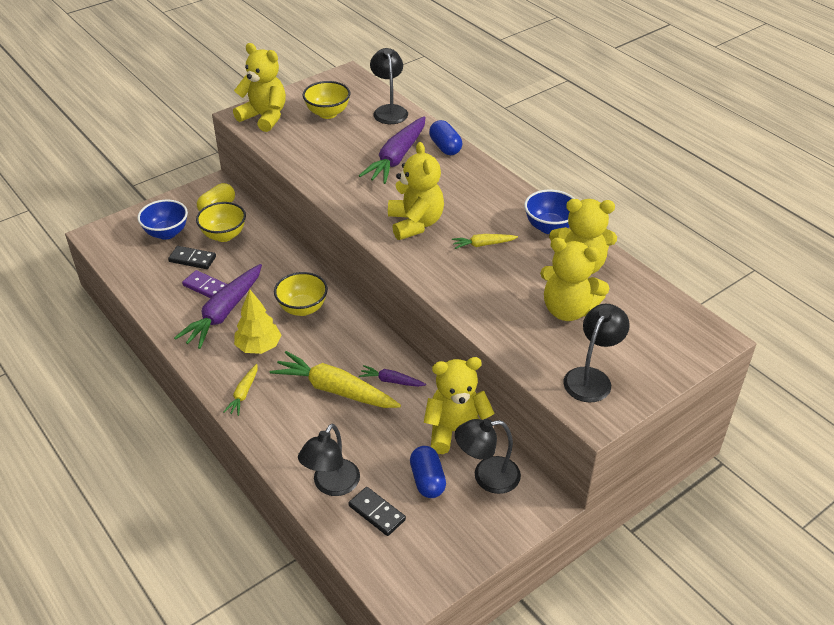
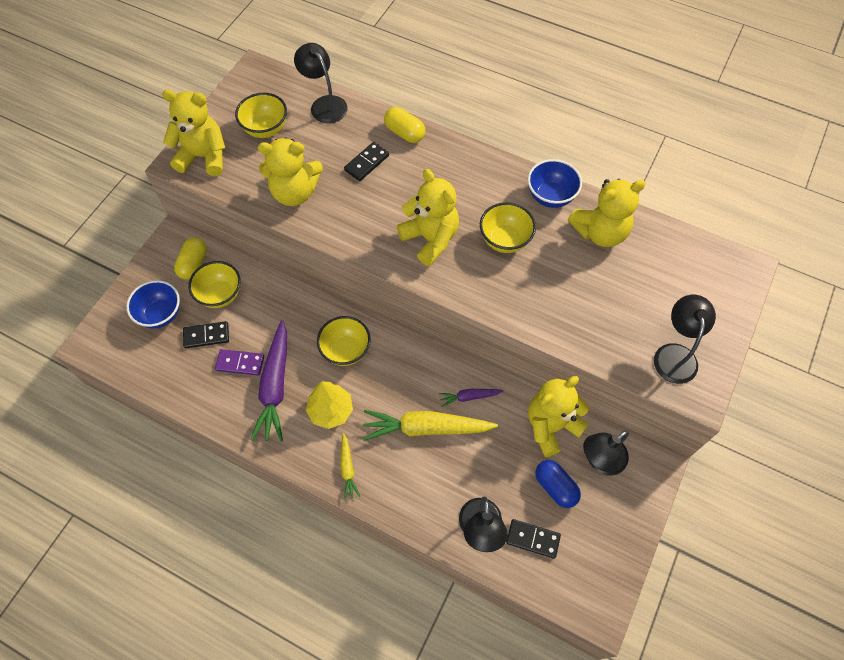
camera: 25 degrees left, 20 degrees up
purple carrot [359,116,426,184] -> black domino [344,142,389,181]
blue capsule [429,120,462,155] -> yellow capsule [384,107,425,143]
yellow carrot [452,234,518,249] -> yellow bowl [480,202,536,253]
yellow teddy bear [540,238,609,321] -> yellow teddy bear moved to [258,137,323,206]

